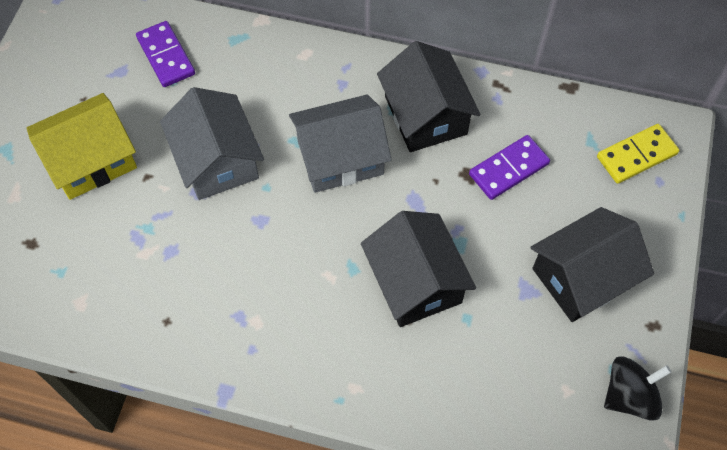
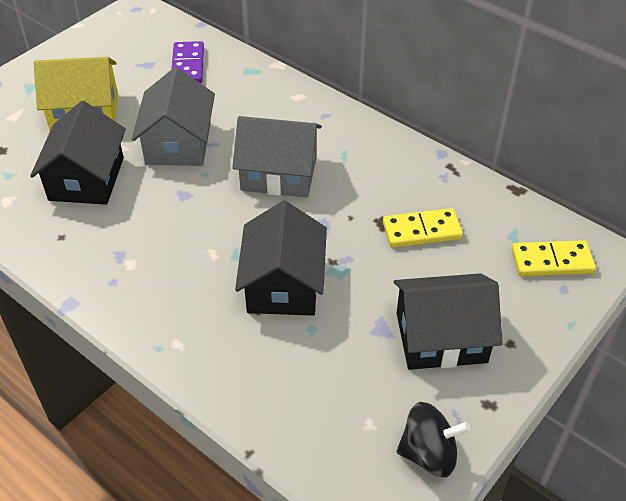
camera: 25 degrees right, 15 degrees down
black house [377,41,481,152] -> black house moved to [30,101,126,205]
purple domino [469,135,550,200] -> yellow domino [383,208,463,248]

